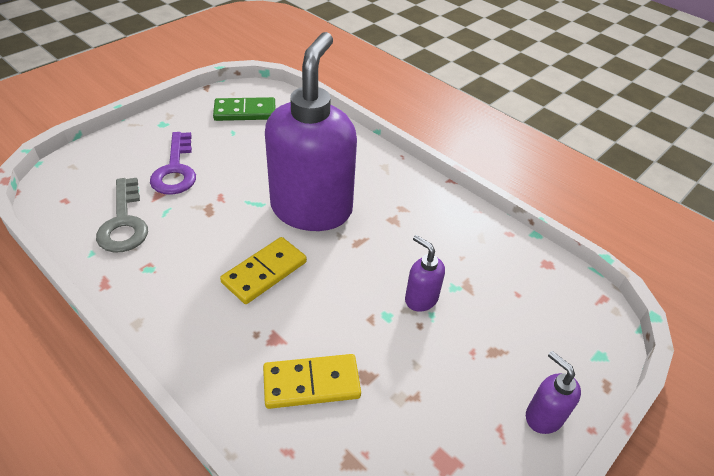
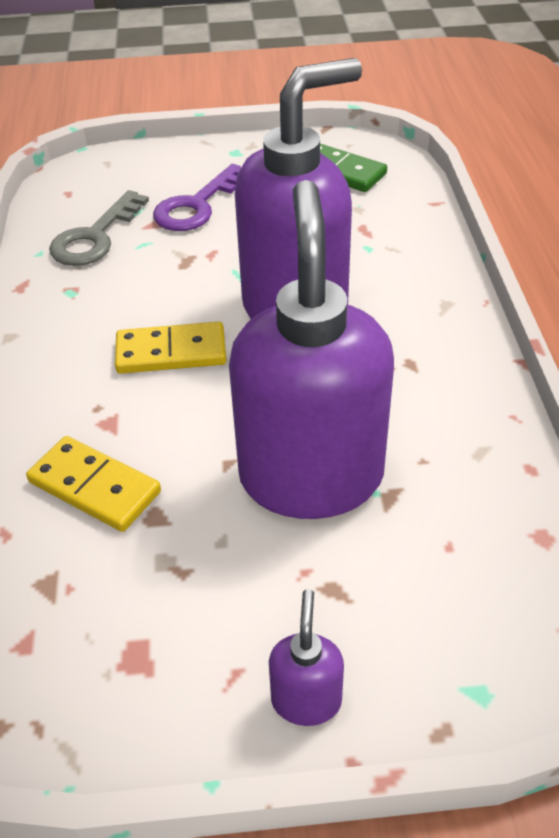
camera: 45 degrees right, 0 degrees up
purple soap dispenser [405,235,445,312] -> purple soap dispenser [229,180,394,519], size x2.50

